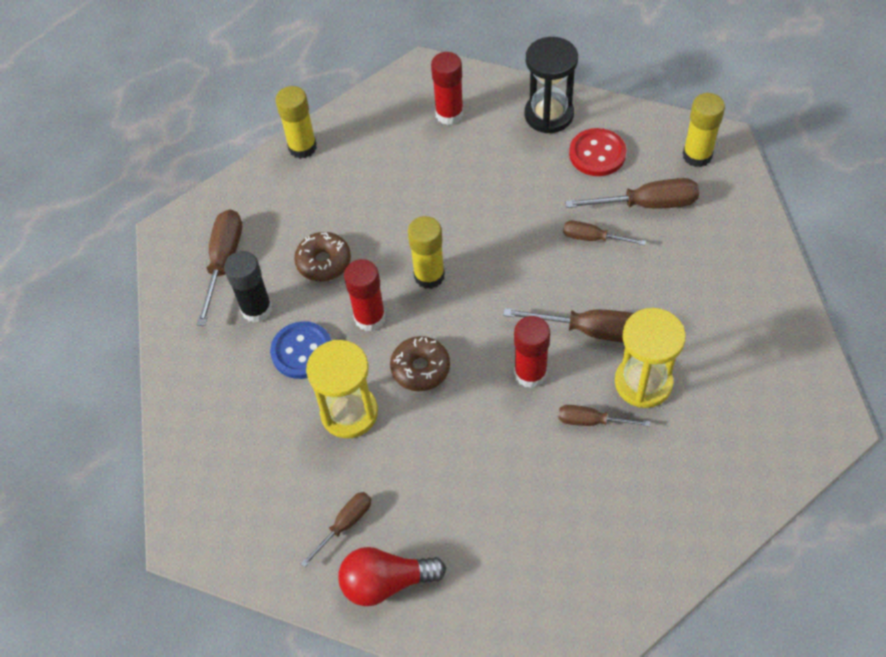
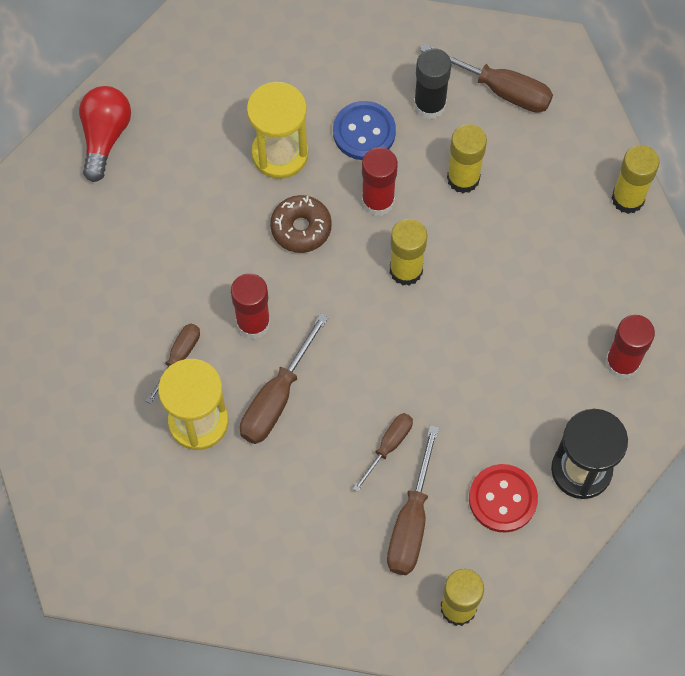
camera: 105 degrees right, 10 degrees up
brown donut [294,232,351,281] -> yellow glue stick [447,124,487,193]
brown screwdriver [301,492,371,568] -> none

